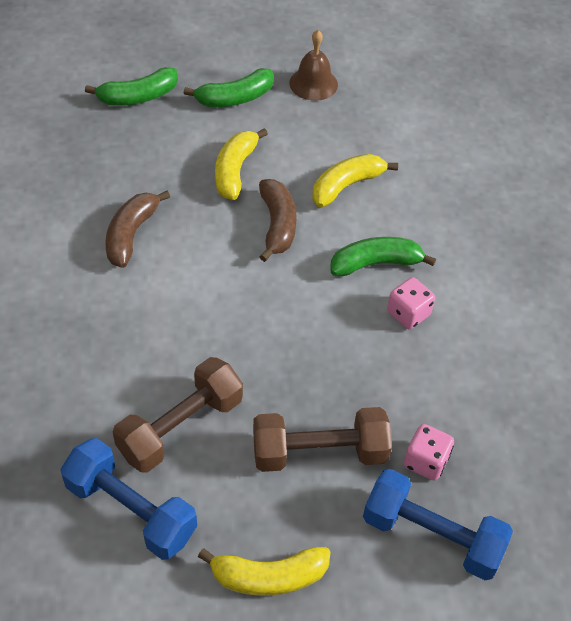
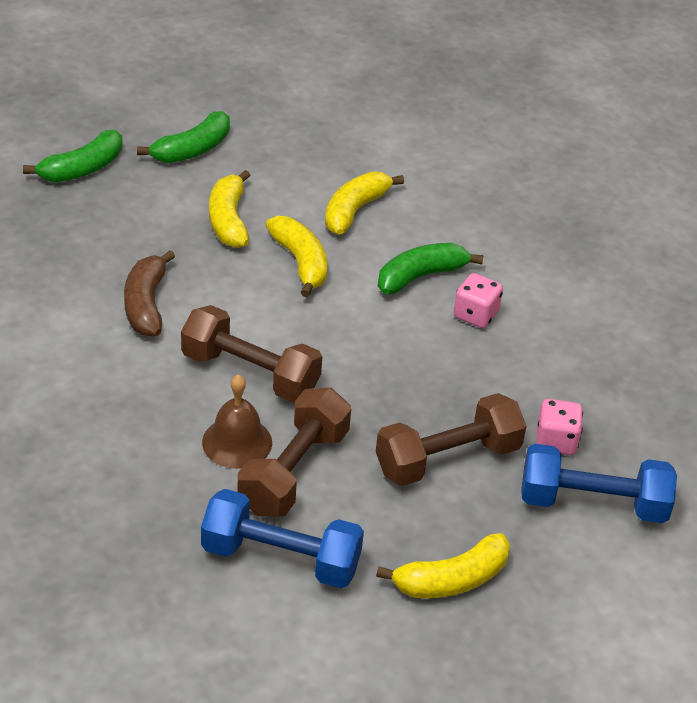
camera: 20 degrees left, 10 degrees down
brown banana [259,179,297,262] -> yellow banana [265,216,327,297]
brown bell [289,30,338,101] -> brown bell moved to [202,374,272,469]
none -> brown dumbbell [181,305,322,402]

